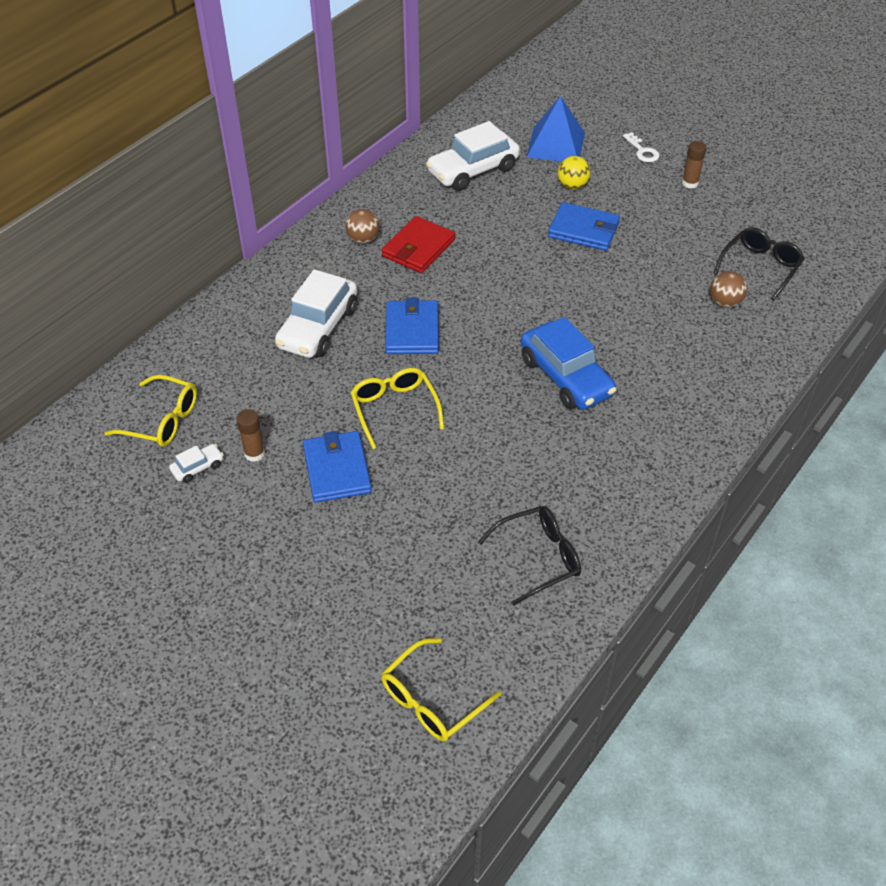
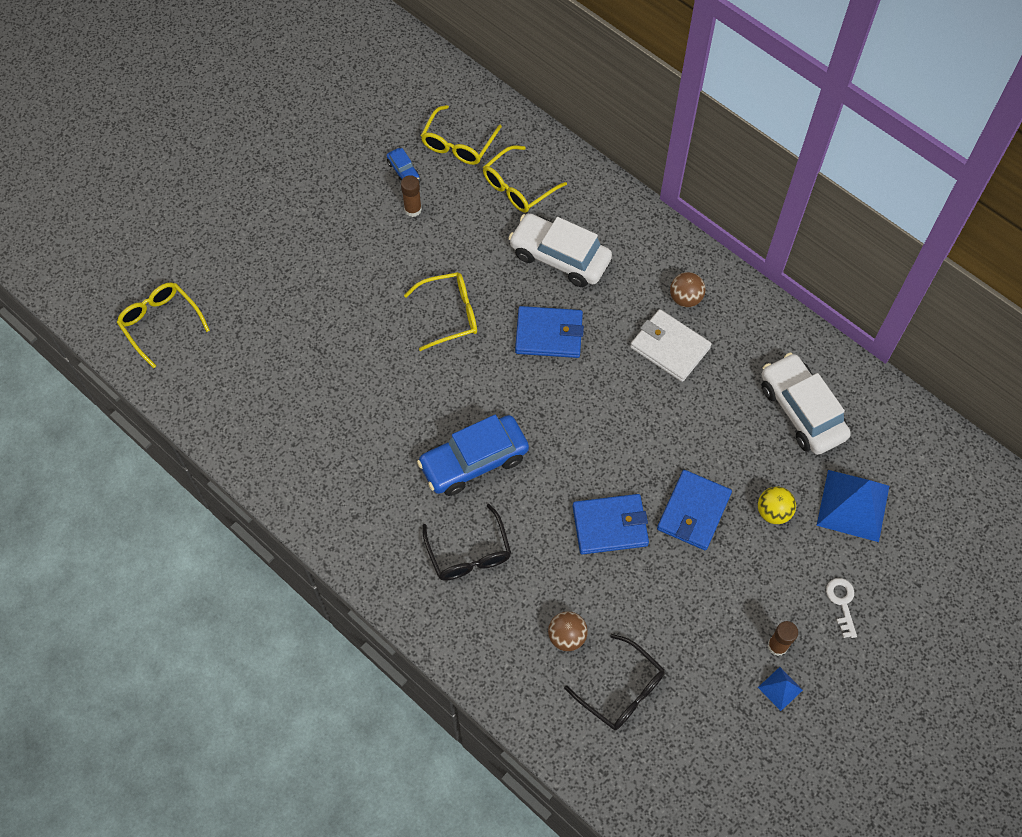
camera: 95 degrees right, 15 degrees up
white car [169,444,224,483] -> blue car [387,148,420,183]
blue wallet [303,431,372,503] -> blue wallet moved to [573,494,649,555]
red wallet [381,216,455,273] -> white wallet [630,309,712,382]
black glasses [478,506,581,606] -> black glasses moved to [422,504,511,581]
white key [623,132,659,162] -> white key turned 105 degrees clockwise [826,578,857,638]
none -> yellow glasses [483,145,567,213]
none -> blue pyramid [758,667,803,711]

